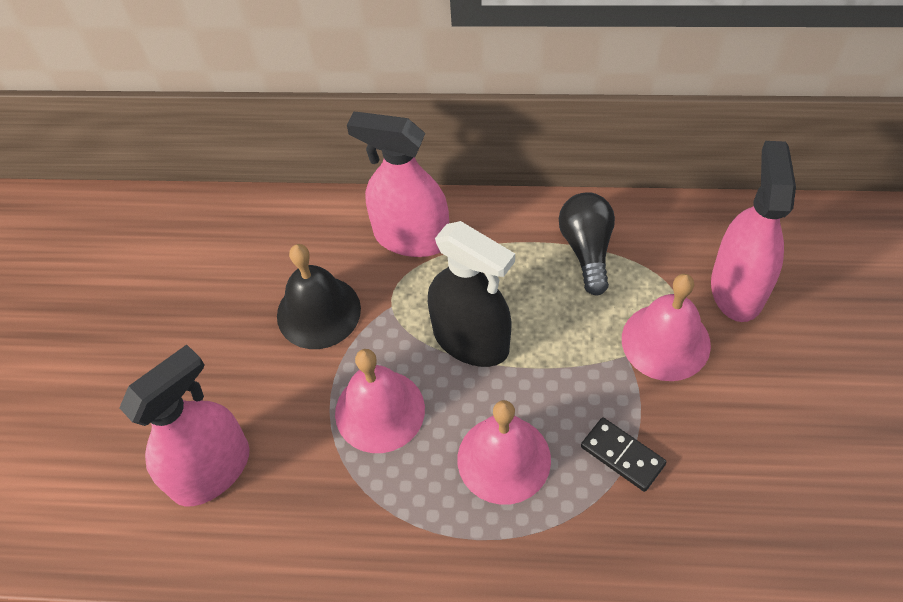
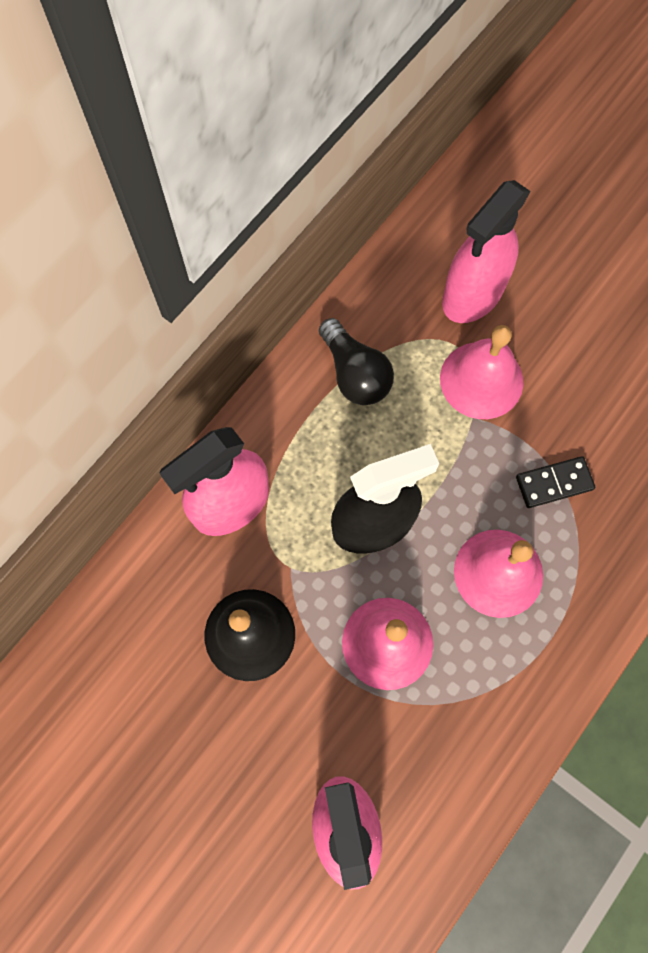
camera: 60 degrees left, 15 degrees up
black light bulb [559,192,615,296] -> black light bulb turned 150 degrees counterclockwise [319,318,394,405]
pink spray bottle [711,141,796,322] -> pink spray bottle turned 90 degrees counterclockwise [442,180,530,323]

